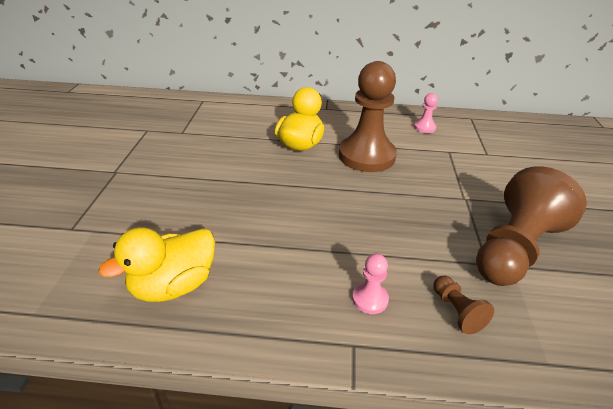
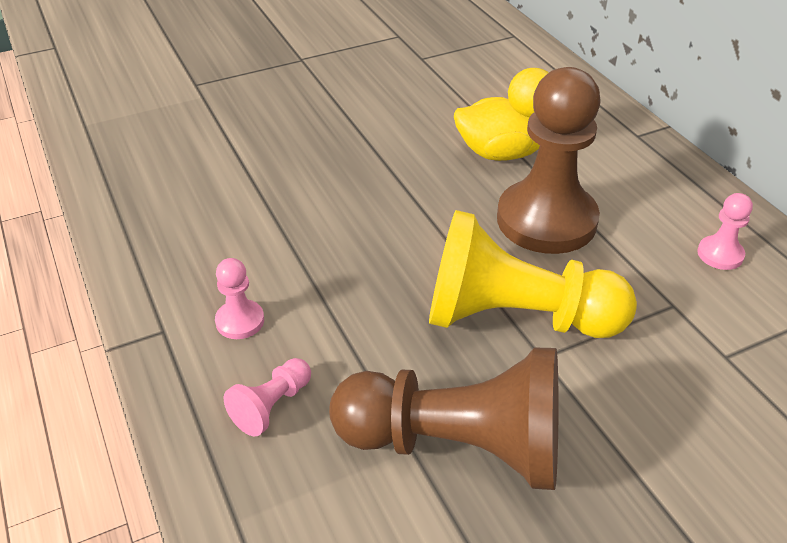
camera: 60 degrees right, 5 degrees up
yellow duck [99,227,215,302] -> none
brown pawn [433,276,494,334] -> pink pawn [224,358,311,436]
none -> yellow pawn [429,210,637,338]

